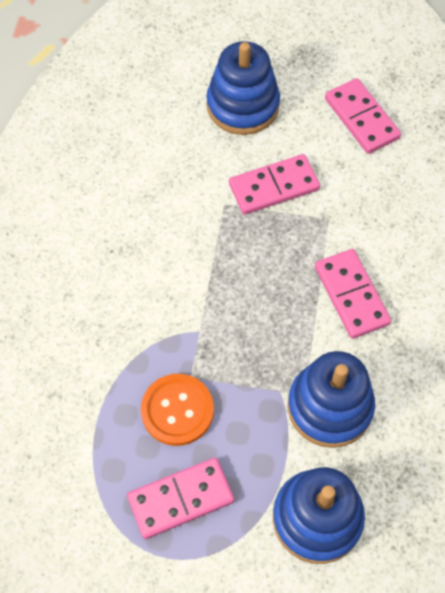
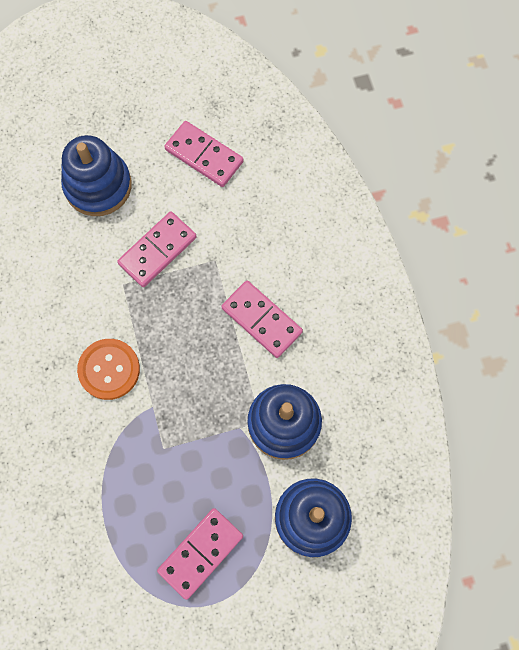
camera: 25 degrees left, 10 degrees up
orange button [141,374,214,446] -> orange button moved to [77,339,140,400]

